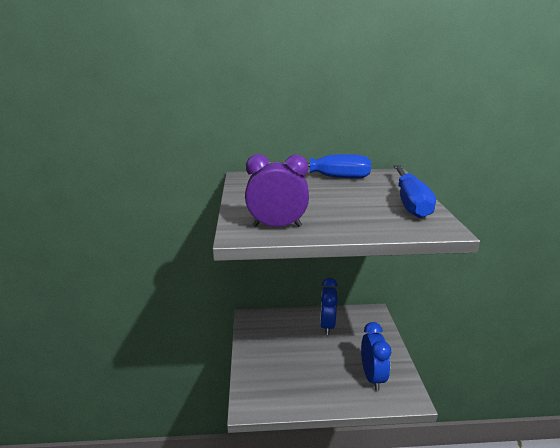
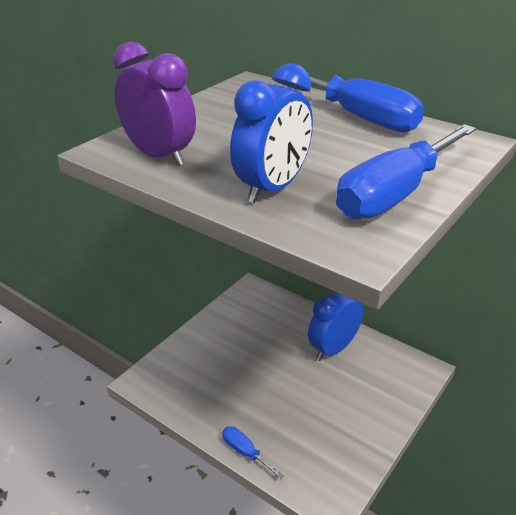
camera: 40 degrees right, 10 degrees up
blue clock [361,322,391,391] -> blue clock moved to [230,63,313,203]
none -> blue screwdriver [222,426,284,479]

